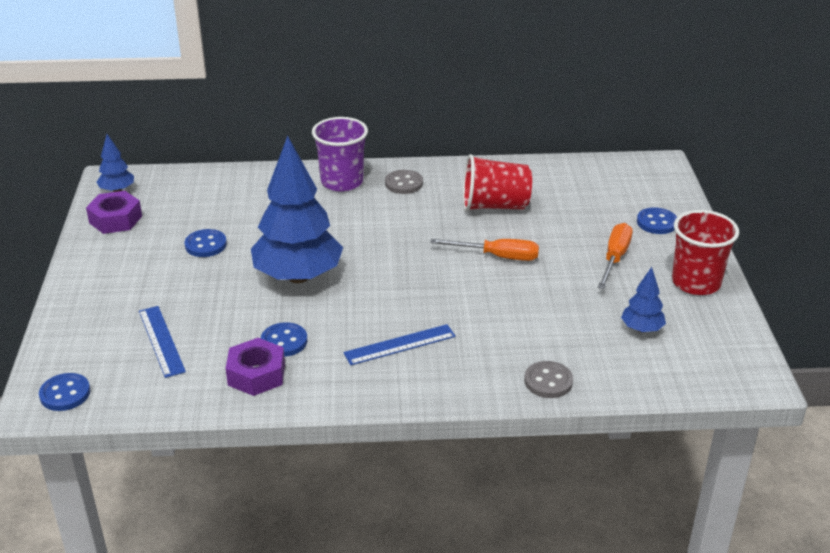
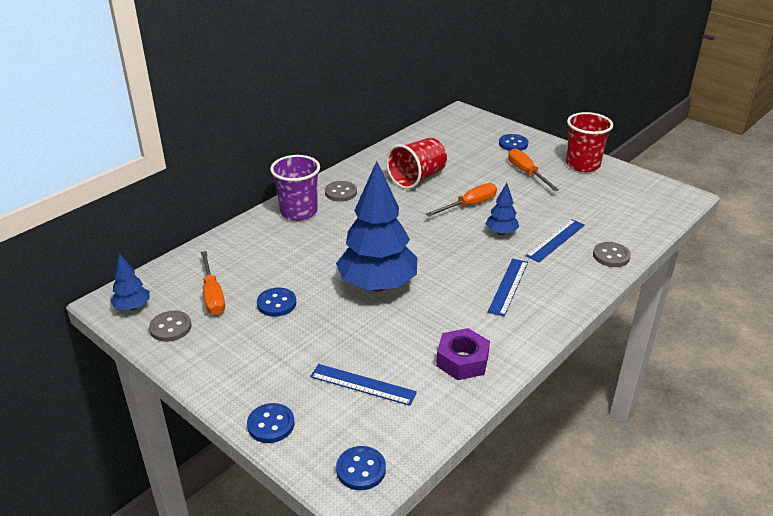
camera: 45 degrees left, 0 degrees up
purple nut [86,191,142,234] -> grey button [149,311,192,342]
blue button [261,322,308,357] -> blue button moved to [247,403,294,443]
blue tree [621,267,666,333] -> blue tree moved to [486,183,519,235]
none -> orange screwdriver [201,251,225,315]
none -> blue ruler [526,219,585,262]

